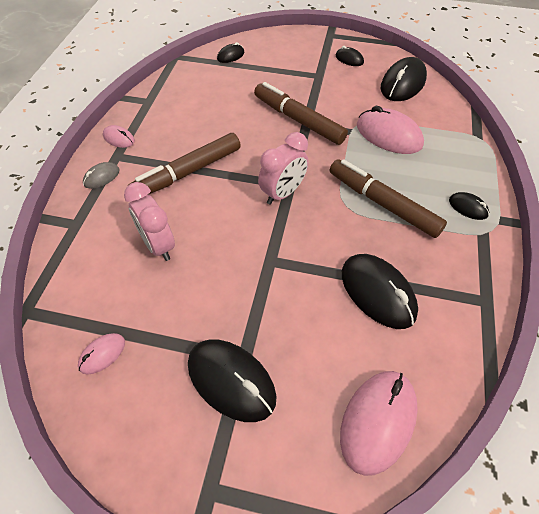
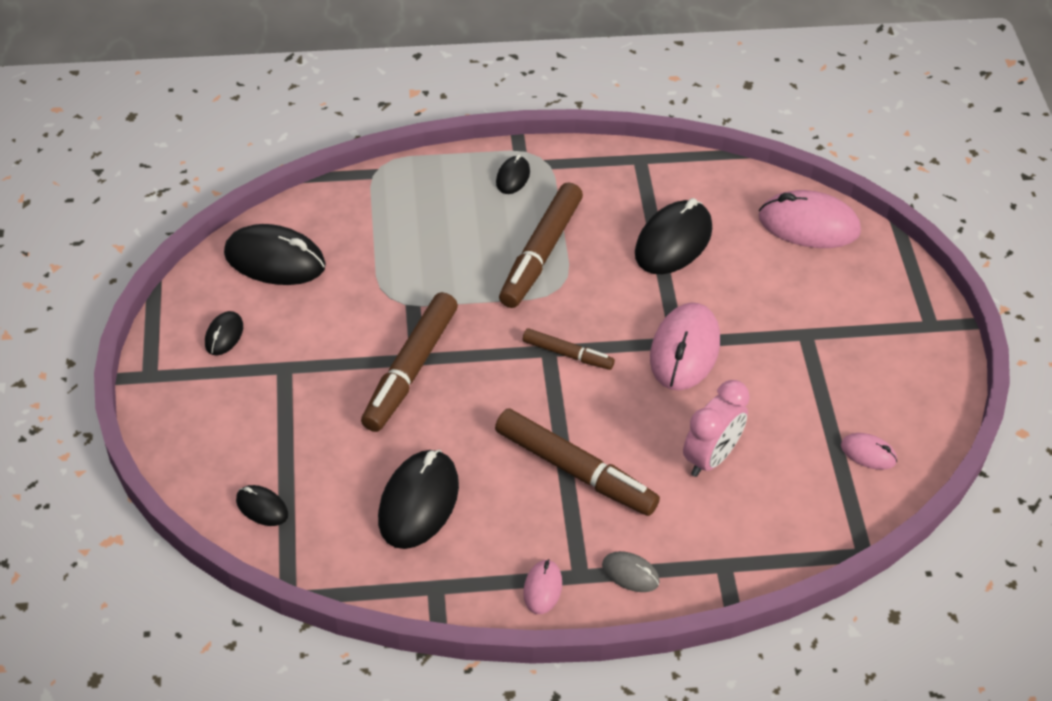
camera: 110 degrees left, 5 degrees down
black mouse [188,340,277,422] -> black mouse moved to [378,450,459,549]
pink clock [258,132,309,205] -> brown marker [523,328,615,370]
pink mouse [357,106,424,154] -> pink mouse moved to [650,302,720,391]

